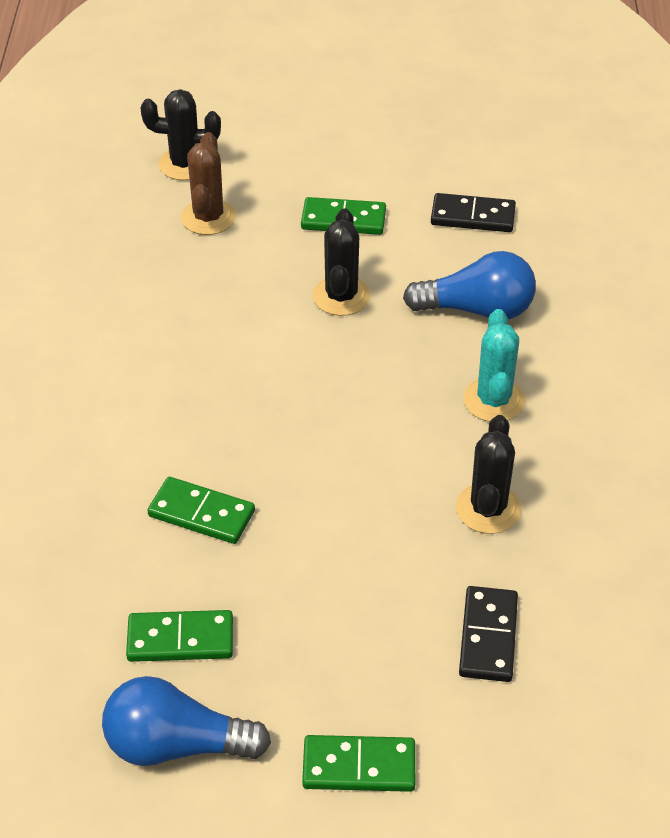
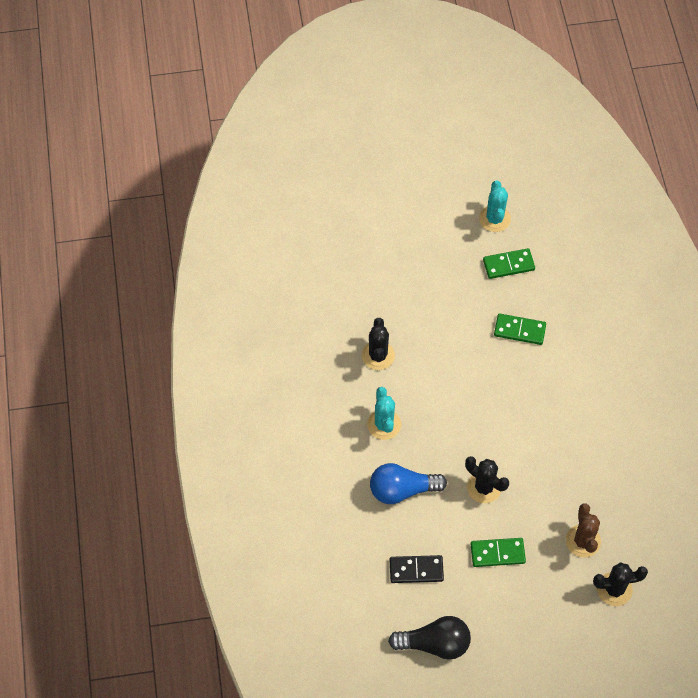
camera: 170 degrees right, 15 degrees up
blue light bulb [102,676,271,766] -> turquoise cactus [479,180,511,232]
green domino [302,735,415,792] -> none
black cactus [313,208,370,316] -> black cactus turned 45 degrees counterclockwise [465,456,509,503]
black domino [459,586,518,682] -> none
none -> black light bulb [388,616,471,660]

